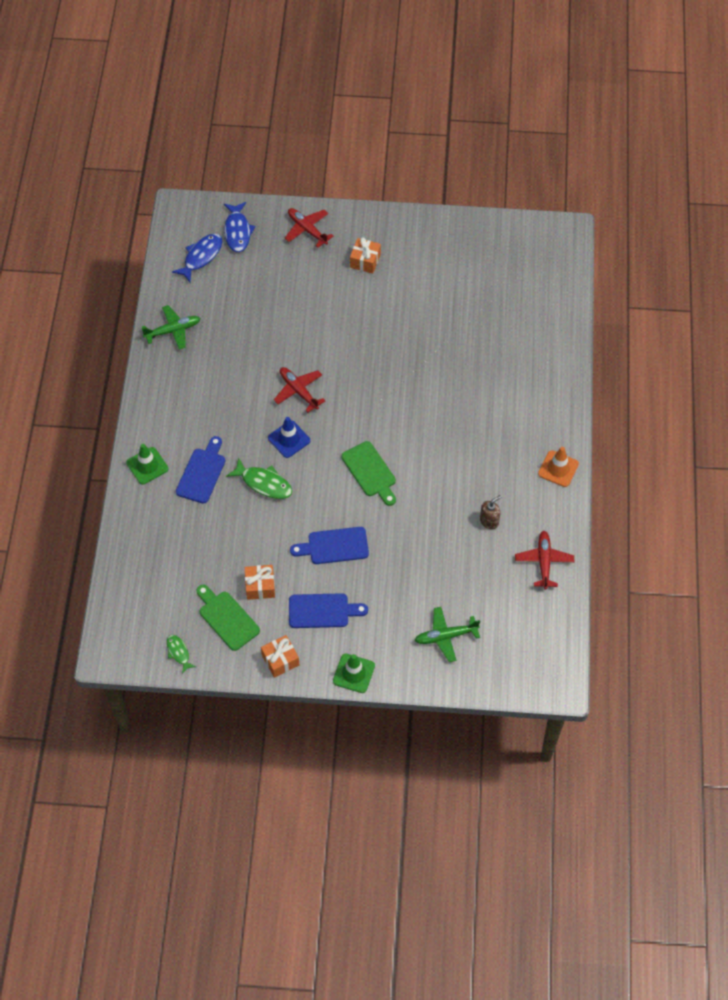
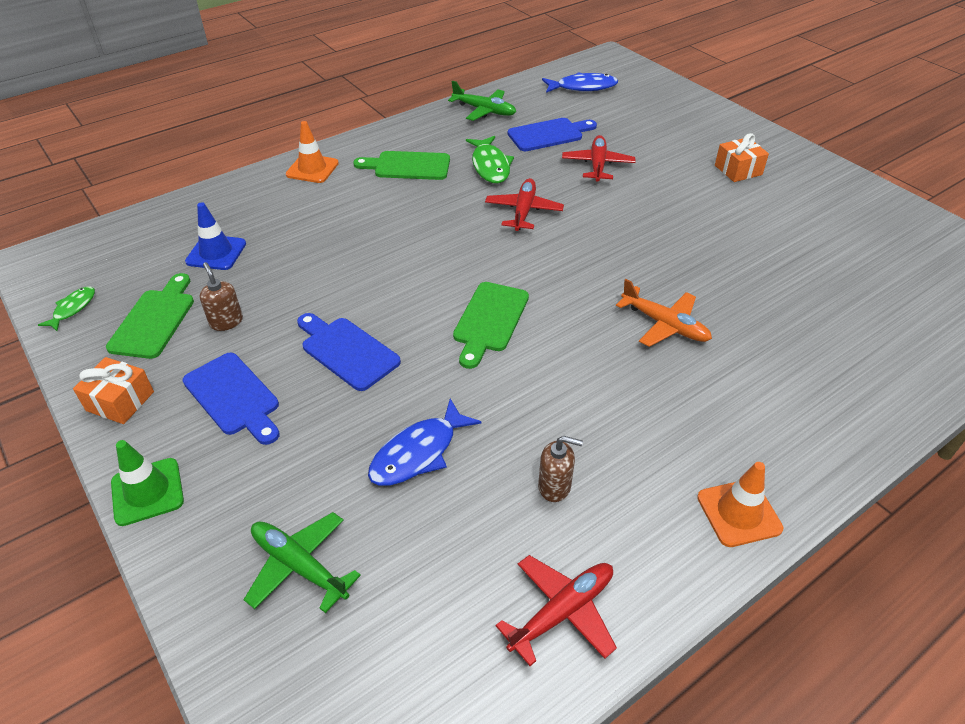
camera: 50 degrees right, 15 degrees down
green traffic cone [126,444,168,484] -> orange traffic cone [286,121,339,183]
blue cutting board [176,436,225,504] -> blue cutting board moved to [508,118,597,151]
blue fish [224,202,255,252] -> blue fish moved to [368,399,482,486]
green fish [226,457,292,499] -> green fish moved to [466,136,514,183]
orange gift [245,565,275,600] -> brown soap dispenser [200,262,243,331]
blue traffic cone [268,417,310,458] -> blue traffic cone moved to [185,202,246,270]
red plane [285,208,334,248] -> red plane moved to [562,135,635,182]
none -> green cutting board [353,151,450,180]
none -> orange plane [616,279,712,347]

